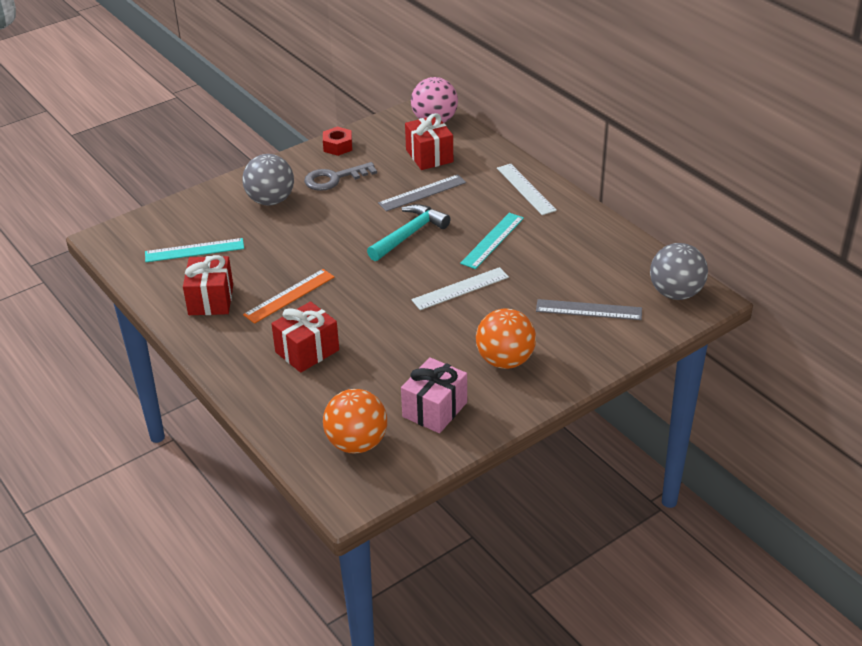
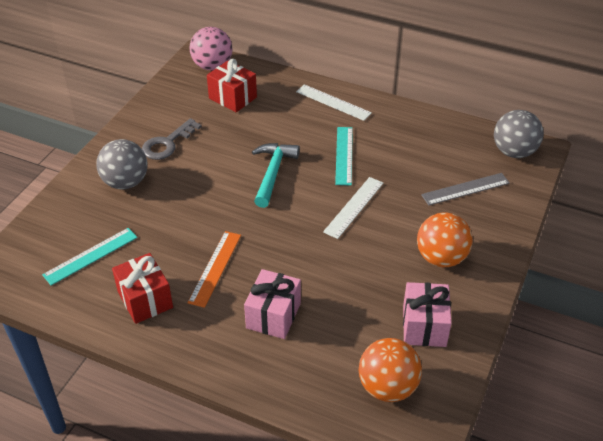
camera: 30 degrees left, 5 degrees up
red gift [271,301,339,373] -> pink gift [244,269,301,339]
red nut [323,127,352,156] -> none
grey ruler [378,174,466,212] -> none

